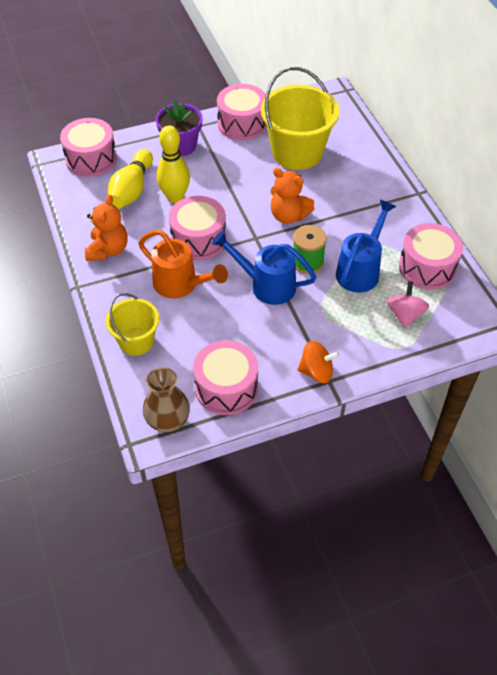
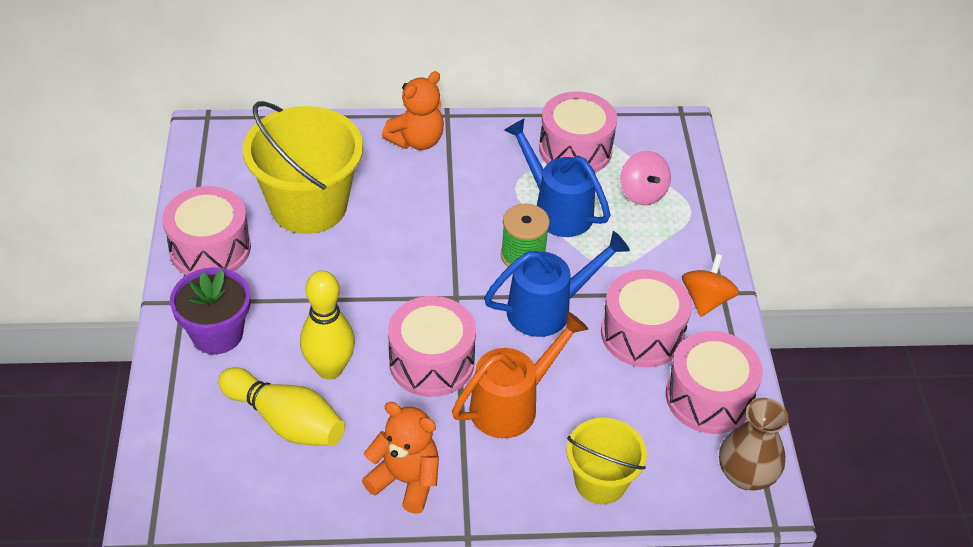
camera: 75 degrees left, 5 degrees down
pink drum [60,118,117,177] -> pink drum moved to [601,269,692,367]
blue watering can [212,230,316,305] -> blue watering can turned 150 degrees counterclockwise [484,231,630,337]
orange teddy bear [271,168,315,224] -> orange teddy bear moved to [382,71,444,150]
pink spinning top [386,281,429,329] -> pink spinning top turned 135 degrees counterclockwise [620,151,671,206]

